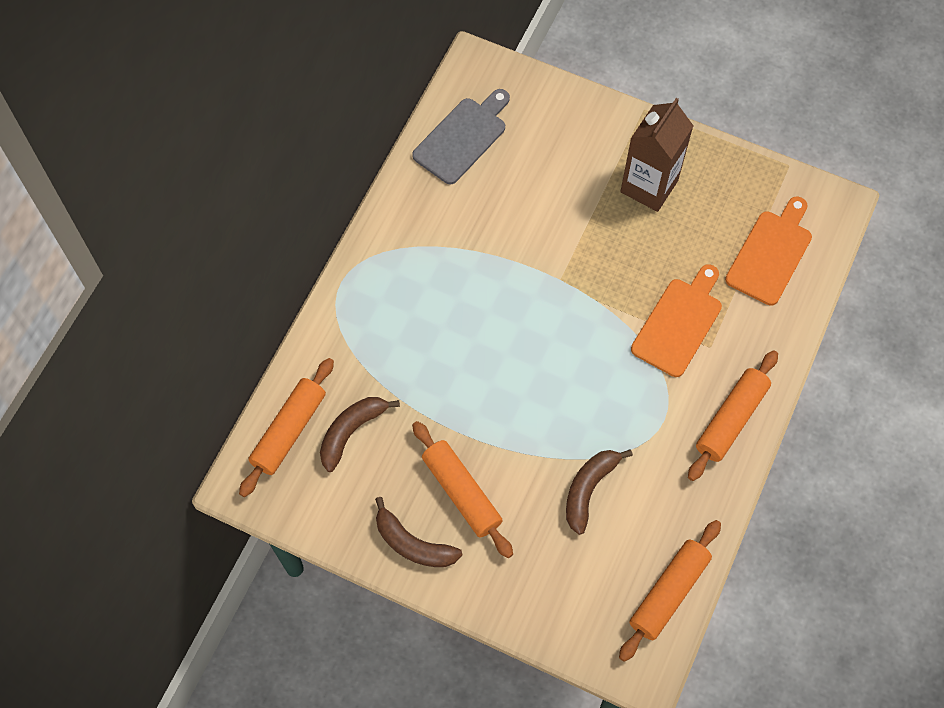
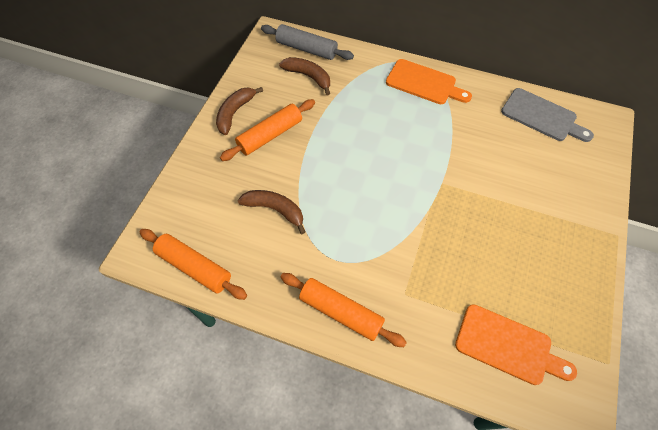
camera: 85 degrees right, 5 degrees down
orange rolling pin [239,358,334,497] -> grey rolling pin [261,24,354,60]
brown carton [620,98,693,212] -> none
orange cutting board [631,264,722,377] -> orange cutting board moved to [386,59,472,104]

